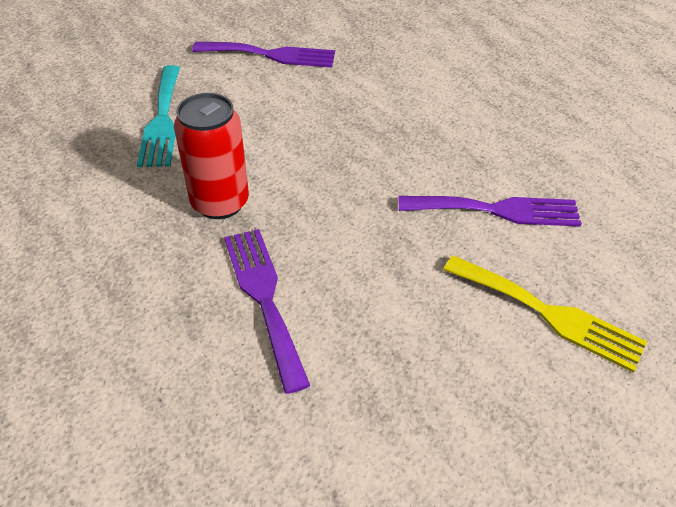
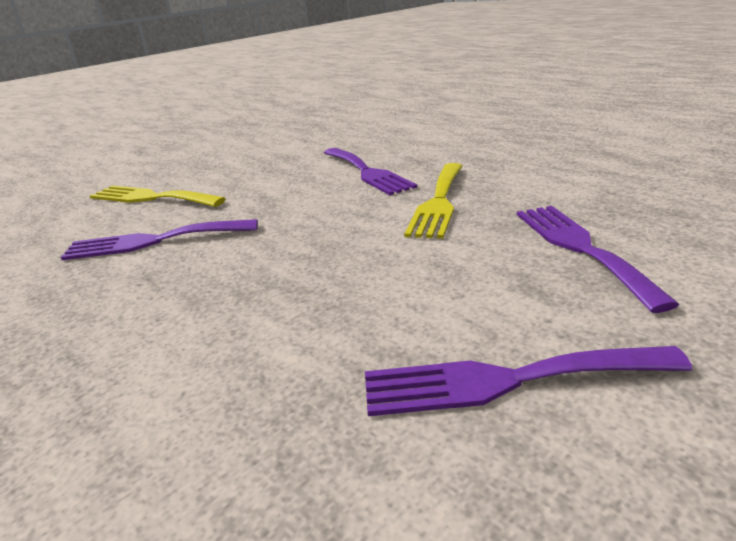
camera: 175 degrees right, 20 degrees down
turquoise fork [137,65,180,167] -> purple fork [517,206,680,313]
red can [174,93,249,219] -> yellow fork [404,163,463,239]

